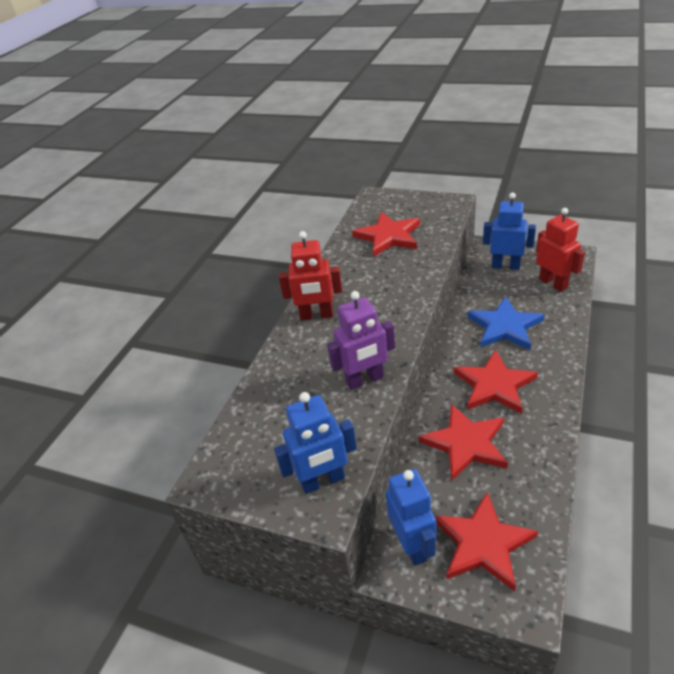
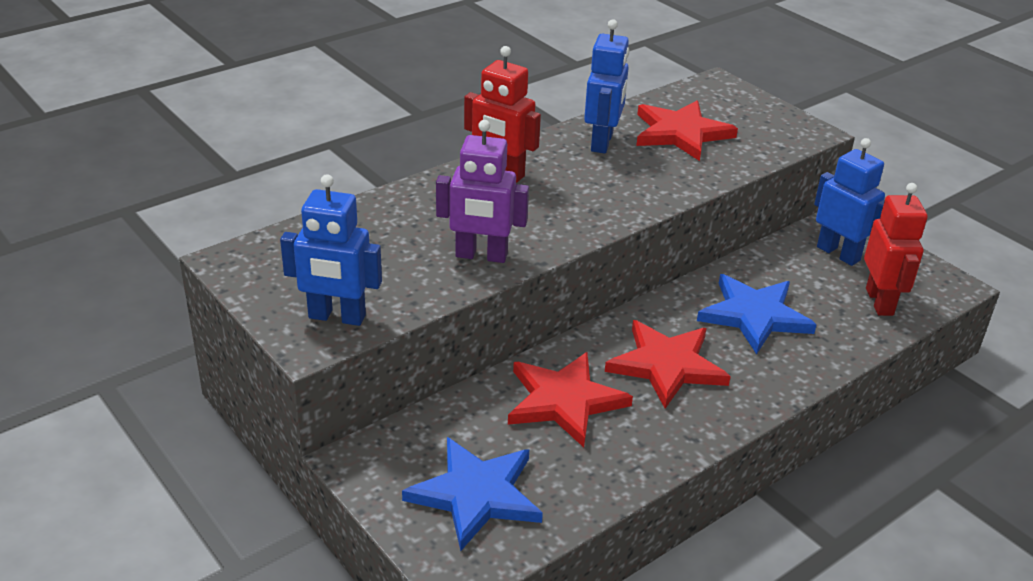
camera: 25 degrees right, 5 degrees down
blue robot [386,469,436,566] -> blue robot moved to [584,19,629,153]
red star [434,492,538,591] -> blue star [402,437,543,551]

